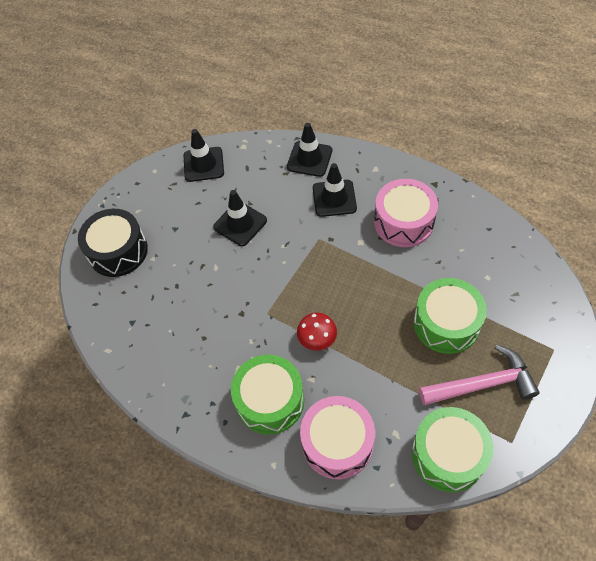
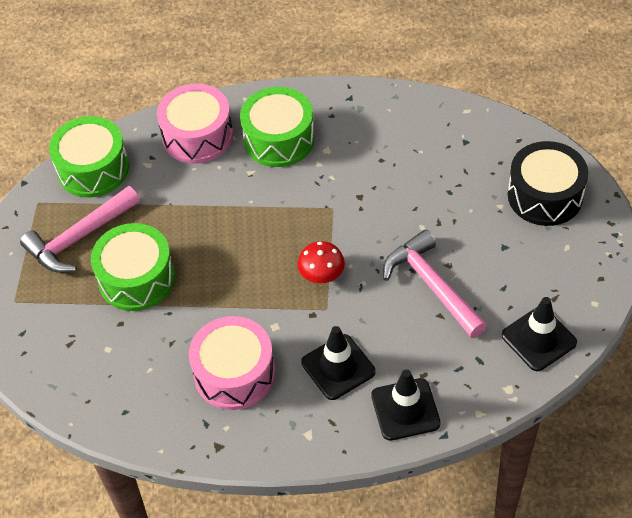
camera: 150 degrees right, 5 degrees down
black traffic cone [213,190,267,246] -> pink hammer [383,230,487,338]
red mushroom [297,313,337,351] -> red mushroom moved to [298,241,345,283]

